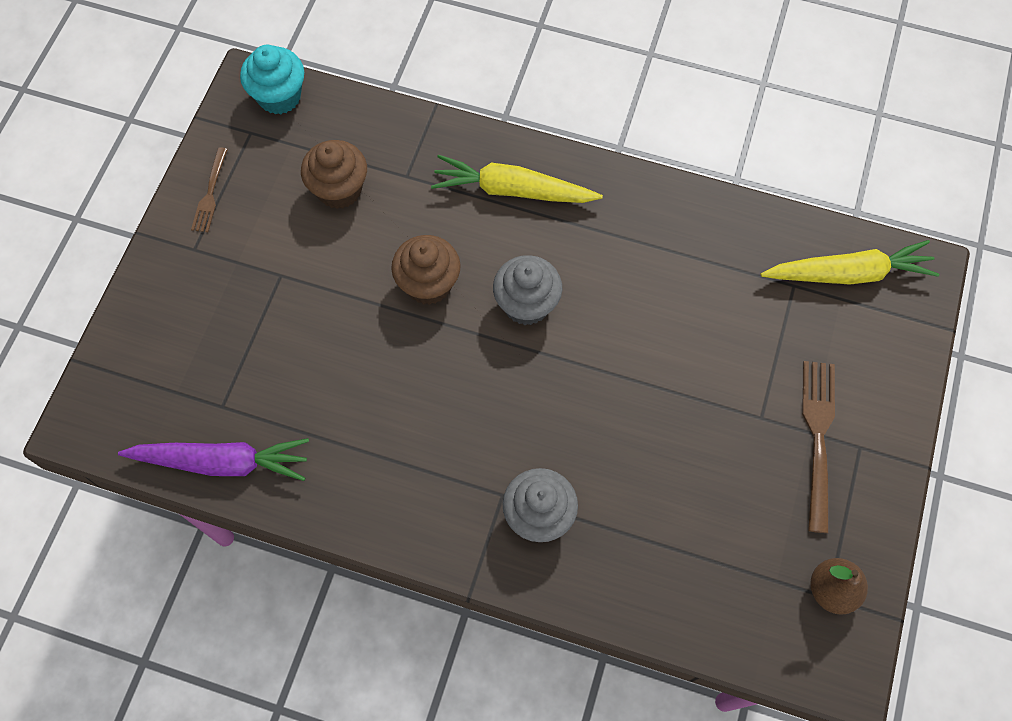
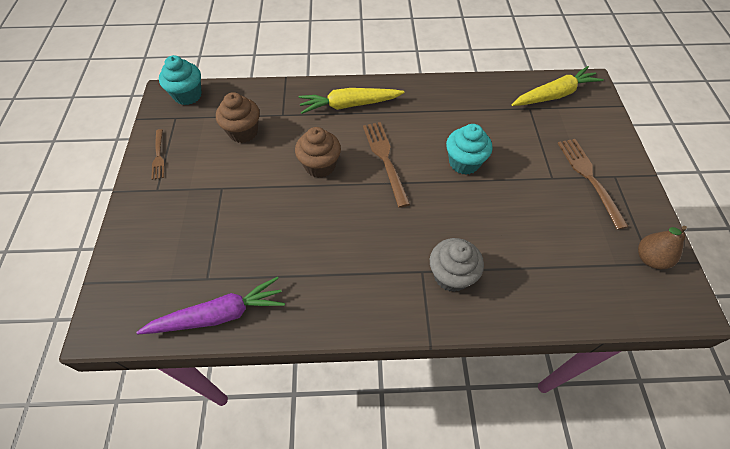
camera: 20 degrees left, 10 degrees down
grey cupcake [493,255,562,325] -> brown fork [363,122,410,208]
none -> turquoise cupcake [446,124,492,175]

